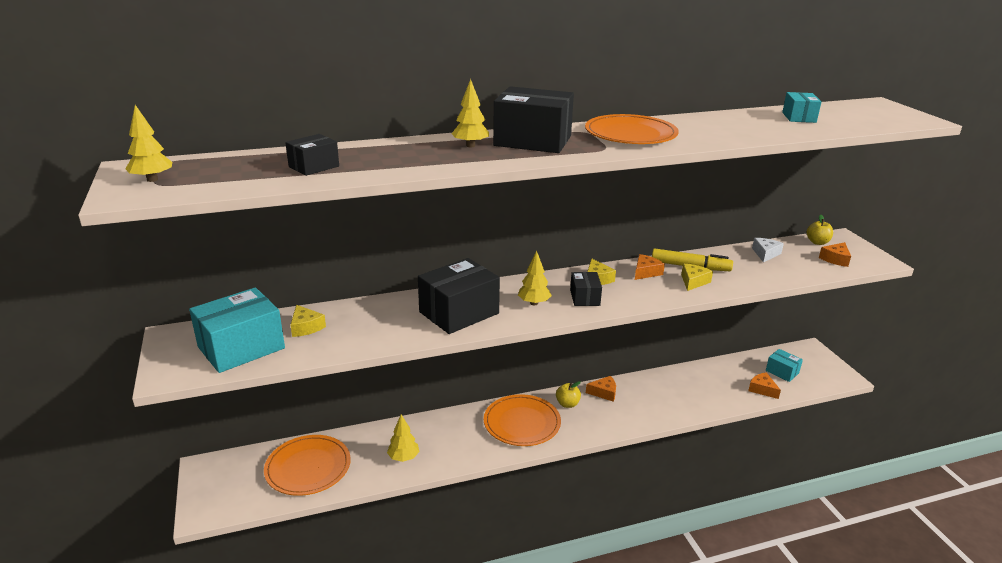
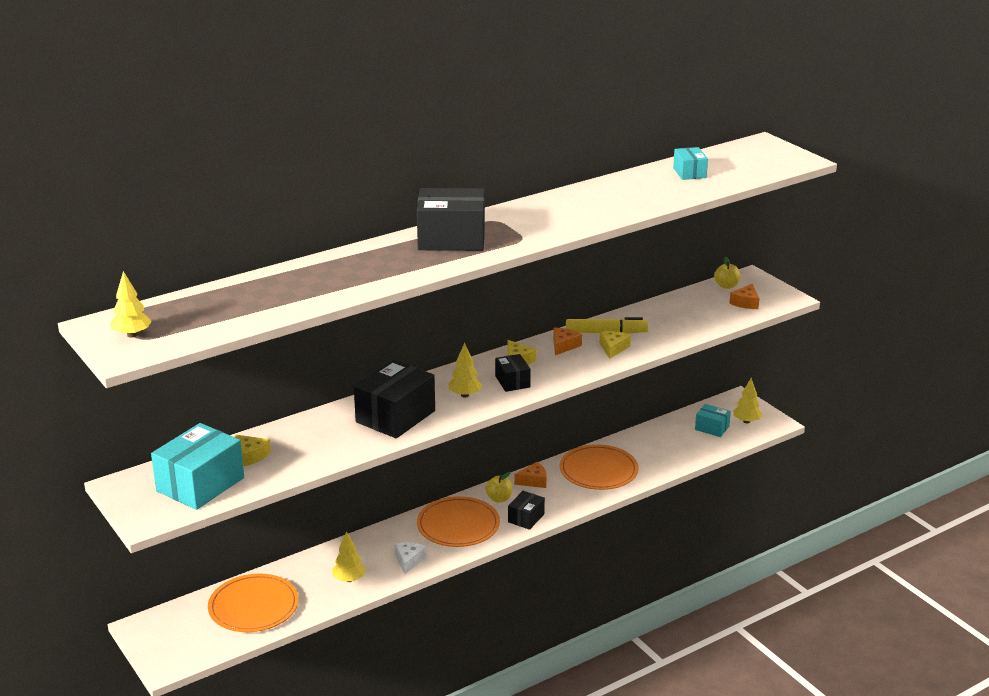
camera: 15 degrees left, 0 degrees up
black box [285,134,339,176] -> black box moved to [508,491,545,530]
yellow tree [452,79,489,147] -> yellow tree moved to [733,378,762,424]
orange plate [585,114,679,144] -> orange plate moved to [560,444,638,490]
orange cheese [748,372,781,399] -> none
white cheese [752,238,784,262] -> white cheese moved to [395,542,427,574]

